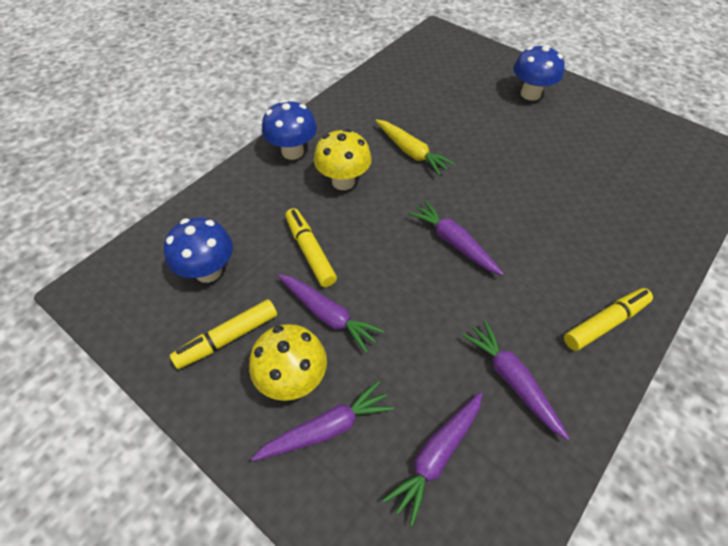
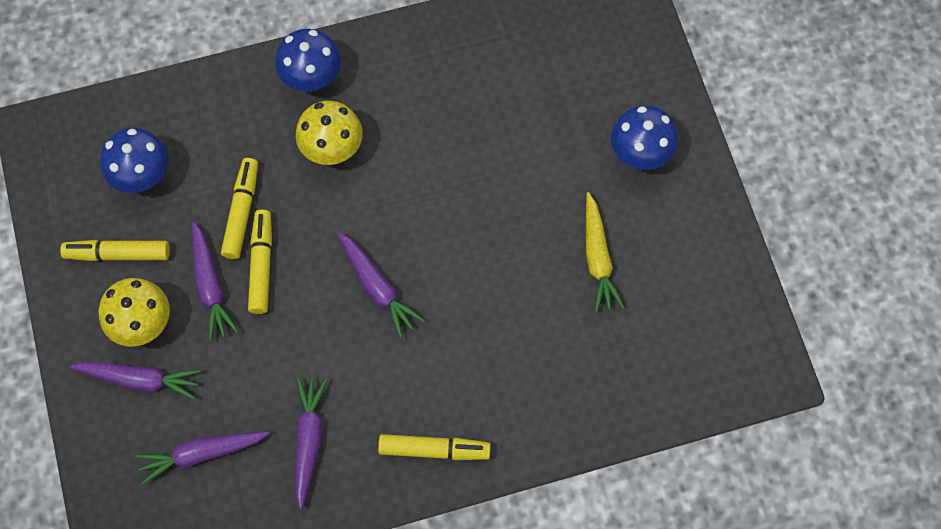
camera: 35 degrees right, 15 degrees up
yellow carrot [375,119,455,176] -> yellow carrot moved to [586,192,625,313]
purple carrot [408,200,504,275] -> purple carrot turned 150 degrees clockwise [337,232,424,338]
none -> yellow marker [248,210,272,314]

